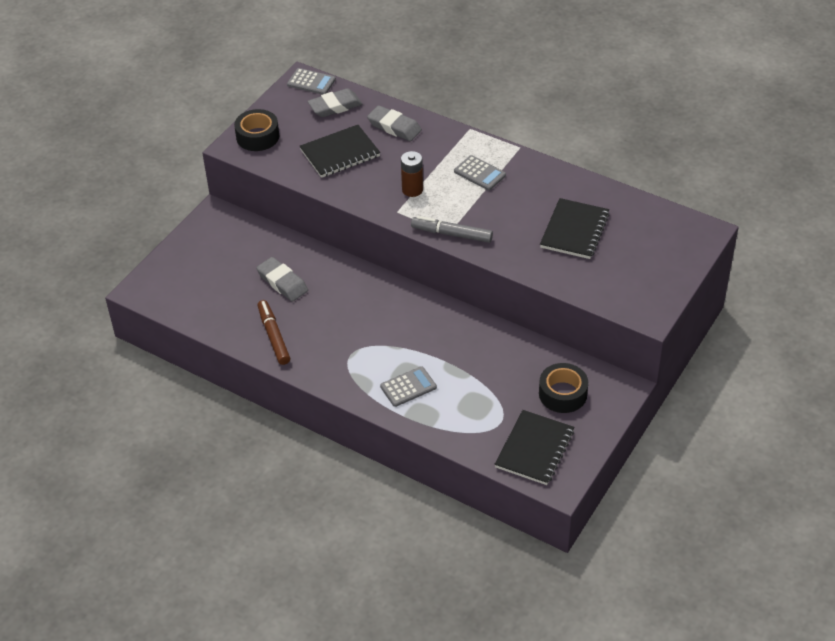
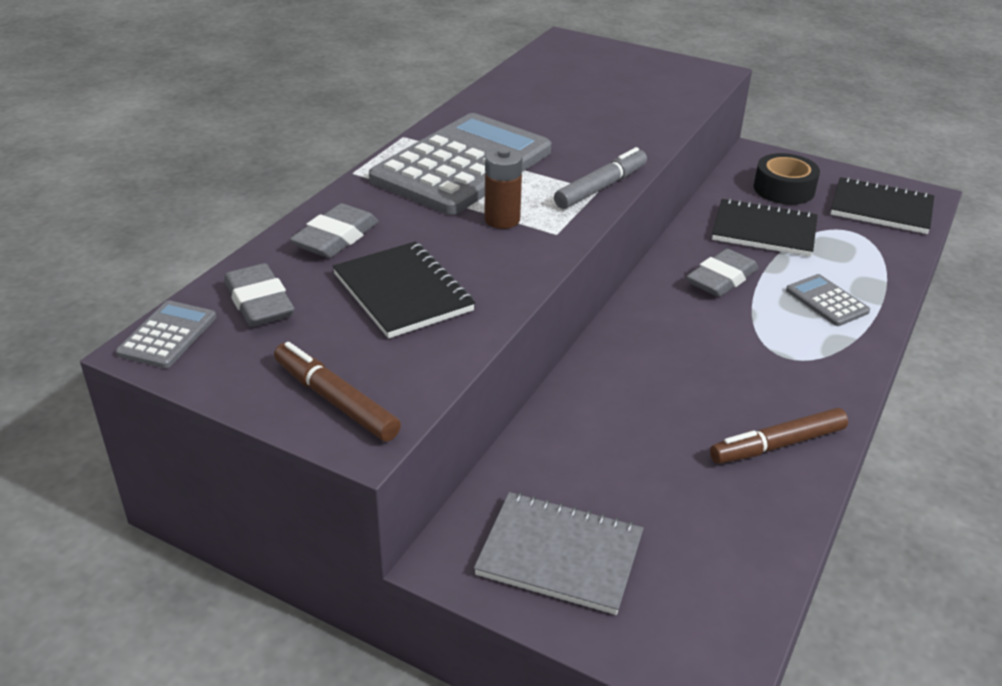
camera: 95 degrees left, 10 degrees down
black tape [234,109,279,151] -> brown marker [274,342,401,442]
grey eraser [256,257,308,302] -> grey eraser moved to [687,249,758,297]
grey marker [411,216,493,243] -> grey marker turned 150 degrees counterclockwise [554,147,647,209]
grey calculator [454,155,506,190] -> grey calculator [369,113,551,215], size x2.36
black notebook [540,198,609,259] -> black notebook moved to [712,198,818,257]
none -> grey notebook [474,492,644,615]

